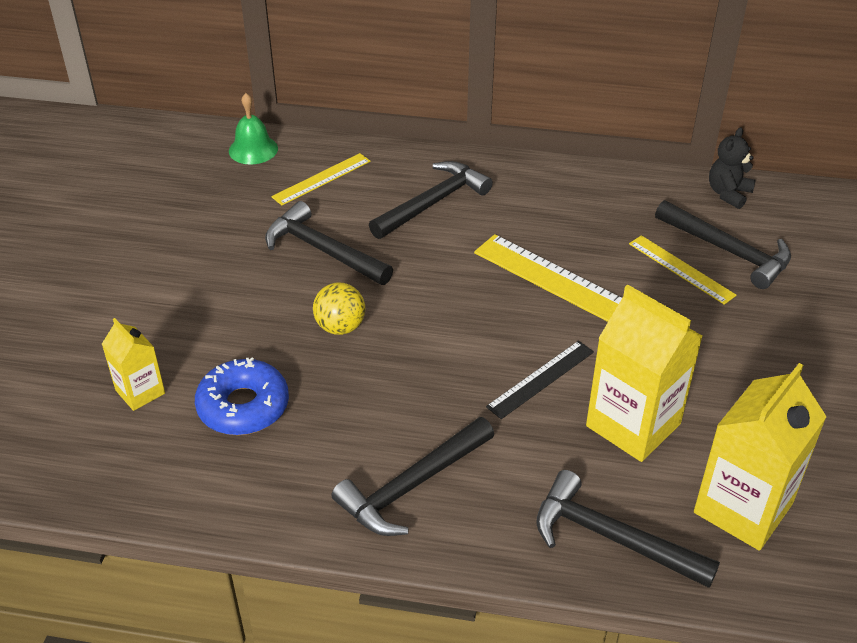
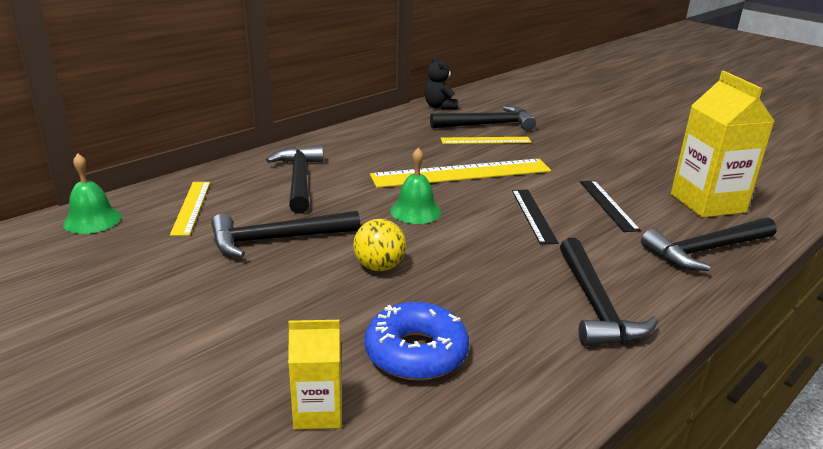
camera: 55 degrees left, 15 degrees down
yellow carton [586,284,703,462] -> black ruler [580,180,641,232]
none -> green bell [390,148,441,224]

